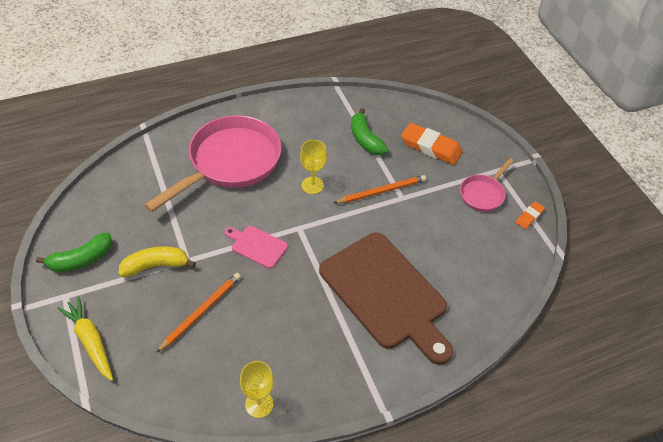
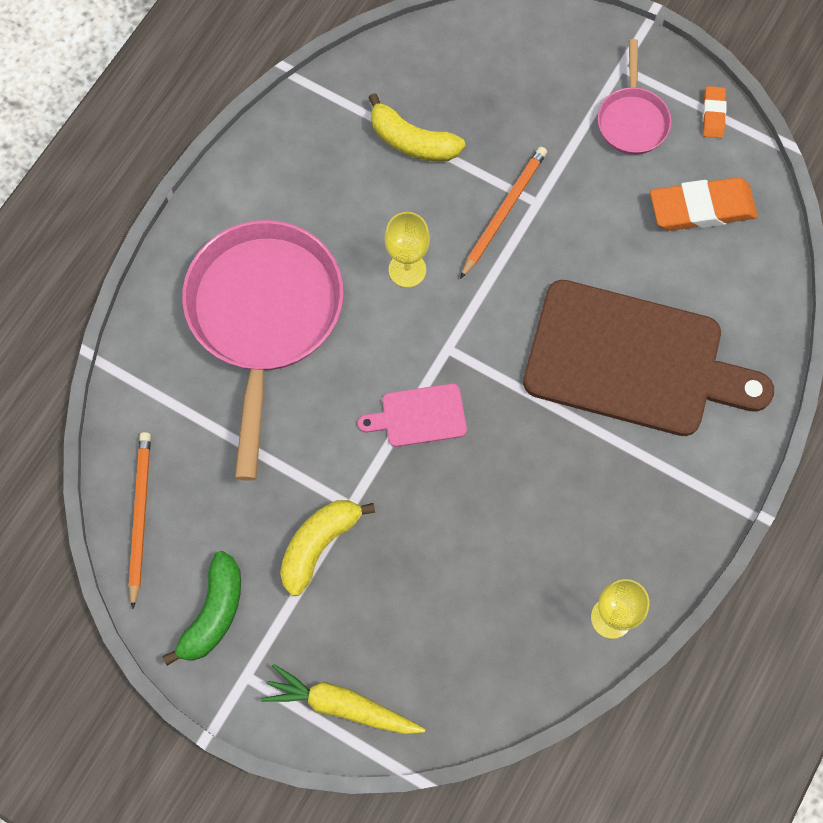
camera: 35 degrees left, 20 degrees up
orange pencil [156,273,241,353] -> orange pencil moved to [129,432,151,609]
green banana [351,108,388,155] -> yellow banana [368,93,465,161]
orange eraser [401,123,463,165] -> orange eraser moved to [650,177,758,231]

